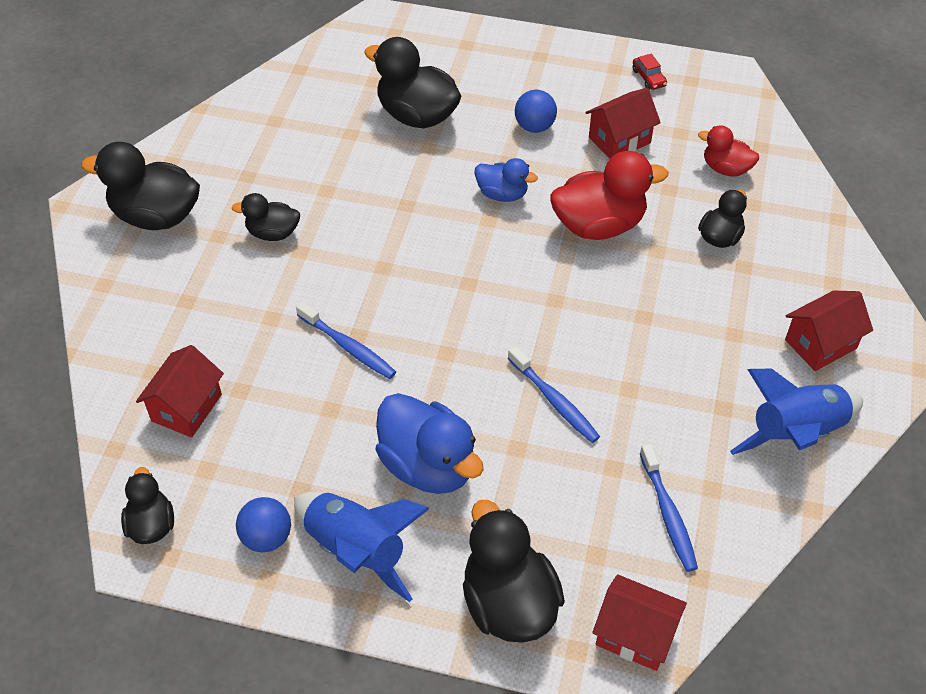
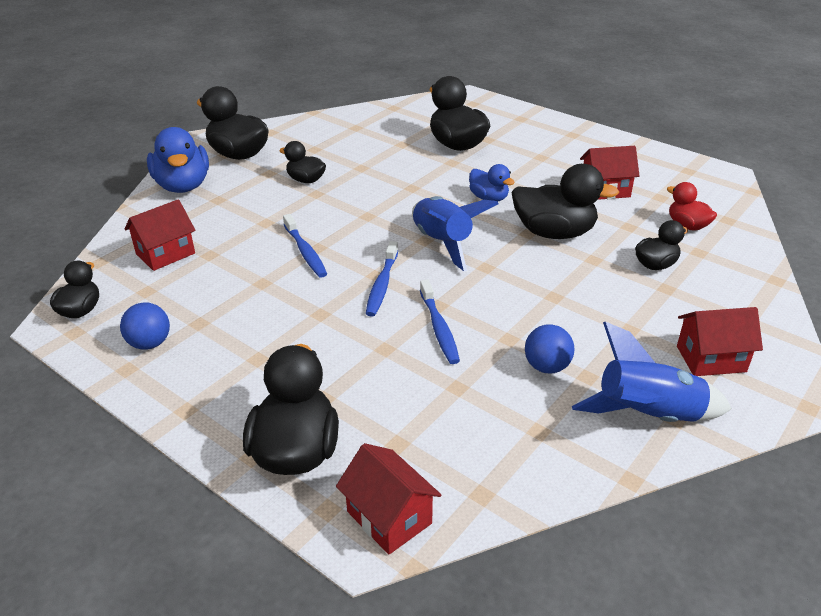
camera: 25 degrees right, 15 degrees down
blue rocket [294,492,430,602] -> blue rocket moved to [412,196,499,271]
blue duck [376,393,484,494] -> blue duck moved to [147,127,209,193]
blue ball [515,90,557,133] -> blue ball moved to [525,324,575,374]
red duck [550,151,668,240] -> black duck [511,164,619,239]
red car [633,53,667,90] -> none
blue toothbrush [640,444,698,572] -> blue toothbrush moved to [366,241,398,317]

